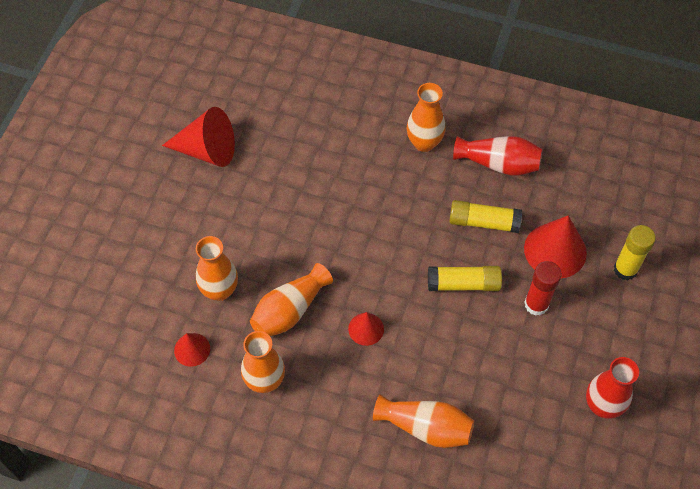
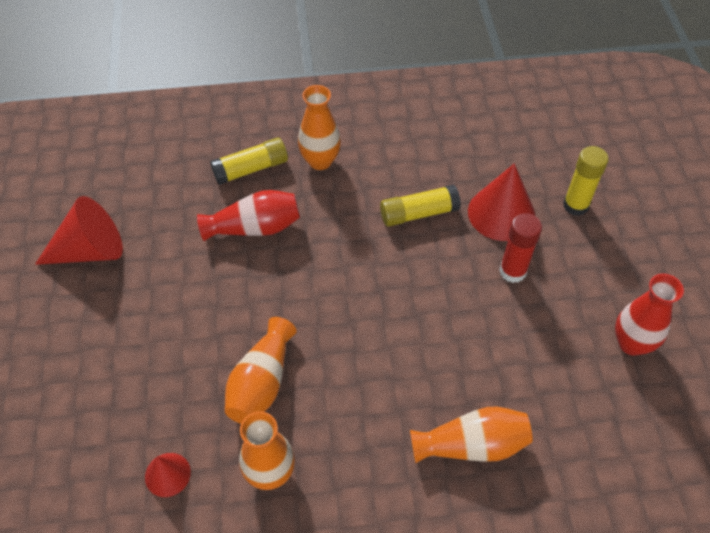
camera: 25 degrees left, 5 degrees down
orange vase [196,236,238,301] -> none
red cone [348,312,384,346] -> none
yellow glue stick [428,266,502,291] -> yellow glue stick moved to [210,138,288,185]
red vase [453,136,542,176] -> red vase moved to [197,190,300,241]

